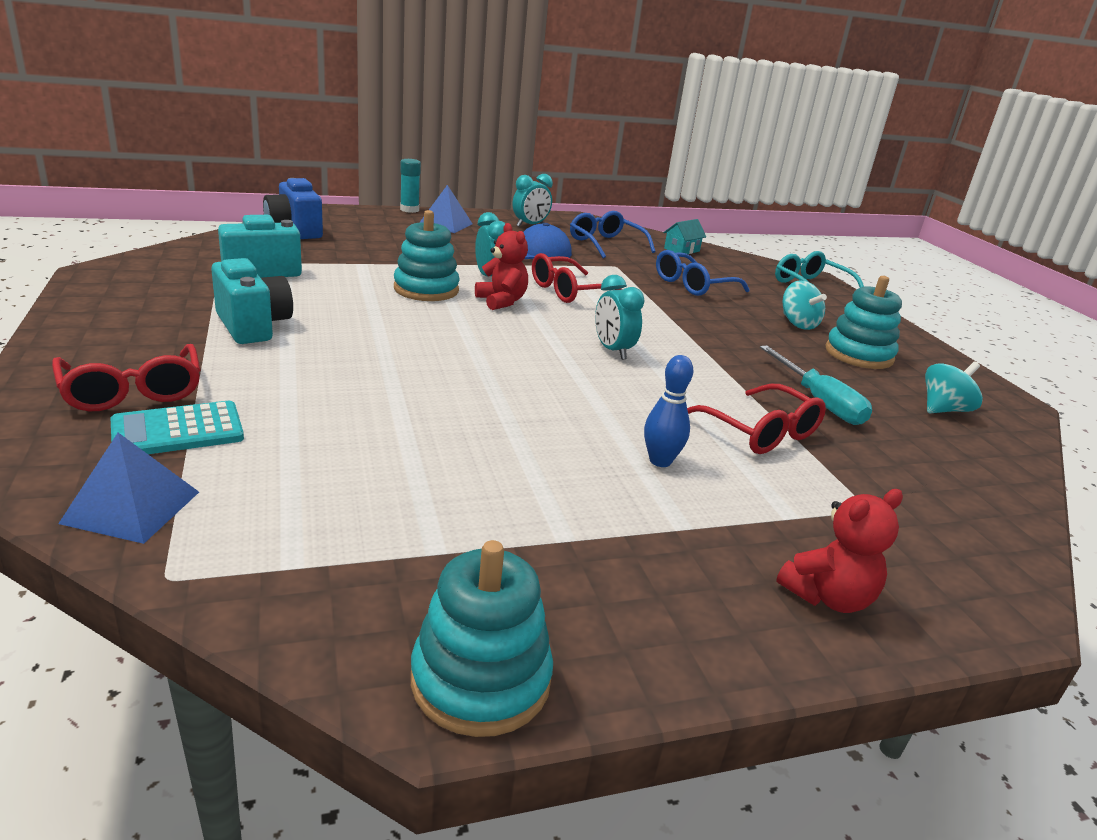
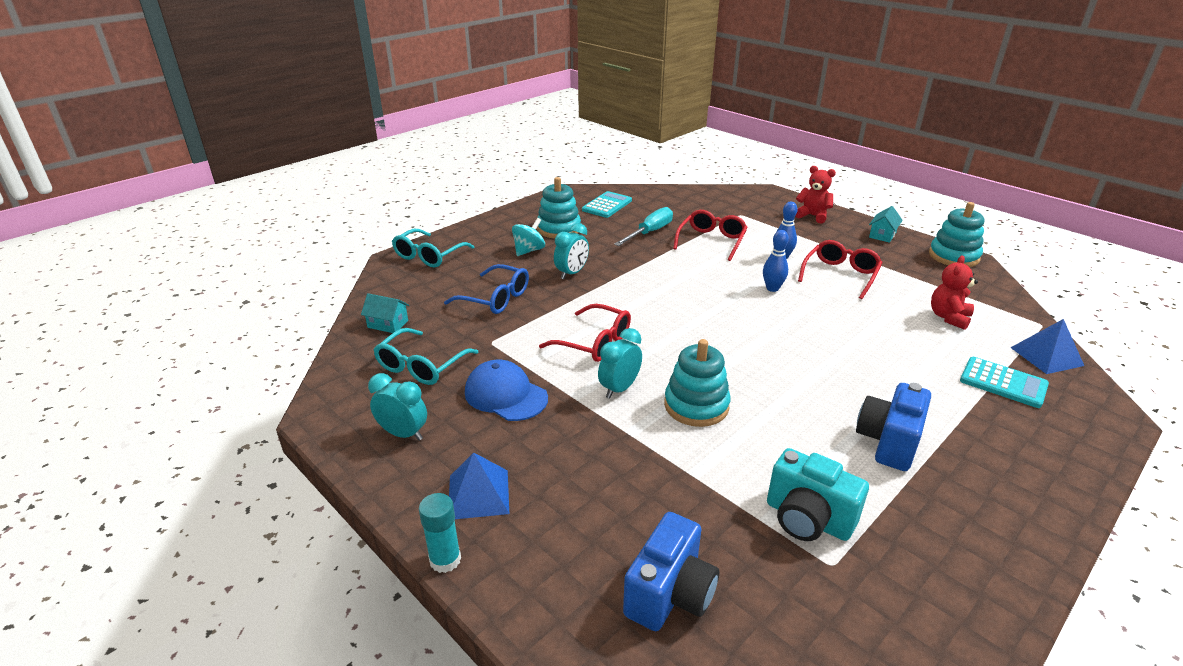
camera: 115 degrees left, 5 degrees up
red glasses [52,344,200,411] -> red glasses moved to [798,240,883,299]
turquoise camera [211,258,293,344] -> blue camera [856,383,931,471]
red teddy bear [475,223,528,310] -> red teddy bear moved to [931,255,978,330]
blue glasses [570,211,655,258] -> turquoise glasses [373,328,478,385]
turquoise clock [595,275,645,360] -> turquoise clock moved to [554,223,589,279]
turquoise spinning top [925,362,983,413] -> turquoise calculator [582,191,632,218]
none -> blue bowling pin [763,230,789,292]
none -> turquoise house [869,206,903,243]

